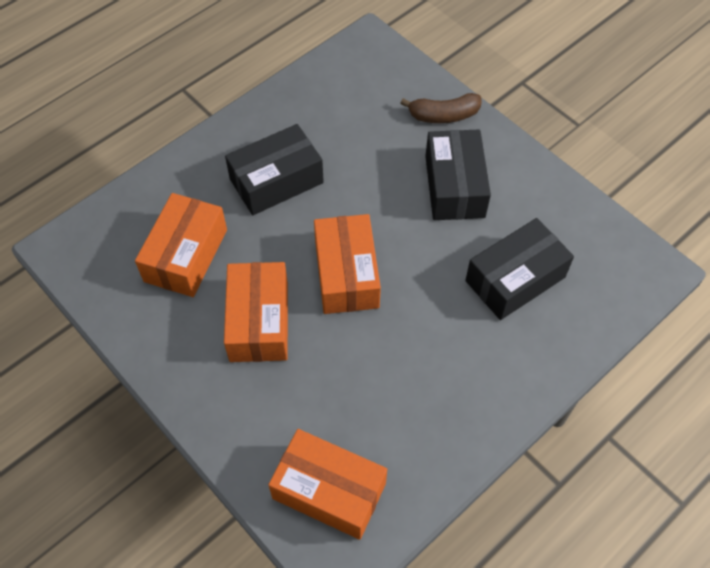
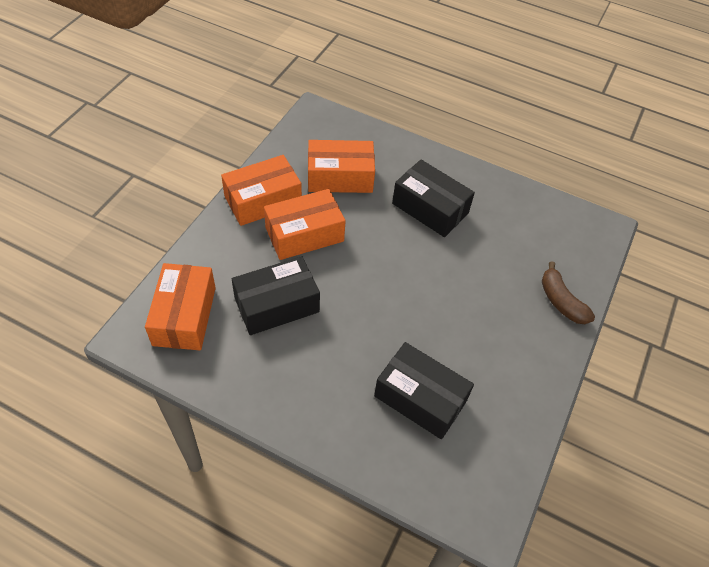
camera: 65 degrees right, 5 degrees down
orange box [314,214,381,314] -> orange box moved to [221,155,302,226]
black box [425,129,491,220] -> black box moved to [232,256,320,335]

